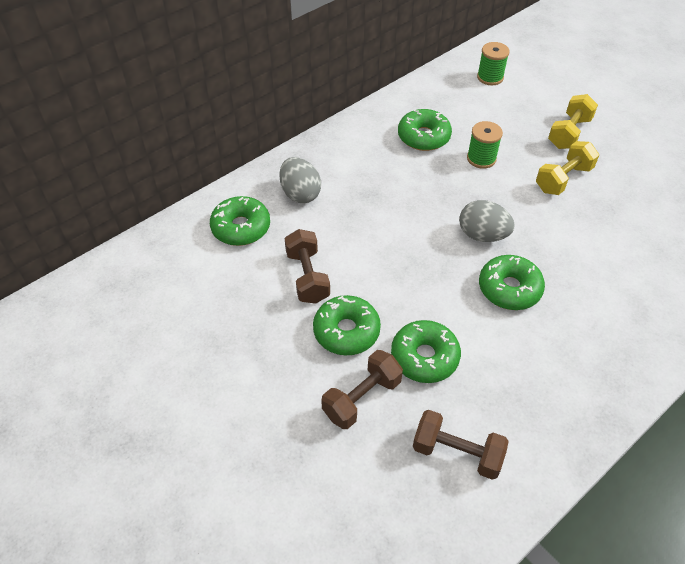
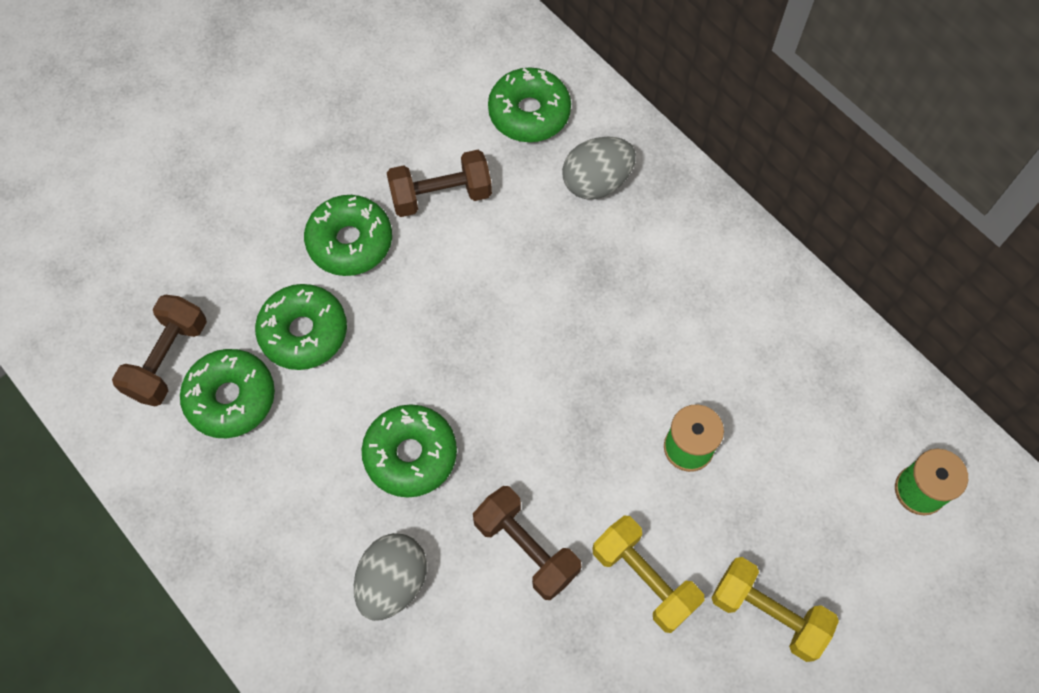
camera: 90 degrees right, 15 degrees up
brown dumbbell [321,350,403,429] -> brown dumbbell moved to [473,486,581,600]
green donut [398,109,452,151] -> green donut moved to [180,349,275,438]
grey egg [459,200,515,242] -> grey egg moved to [354,533,427,621]

